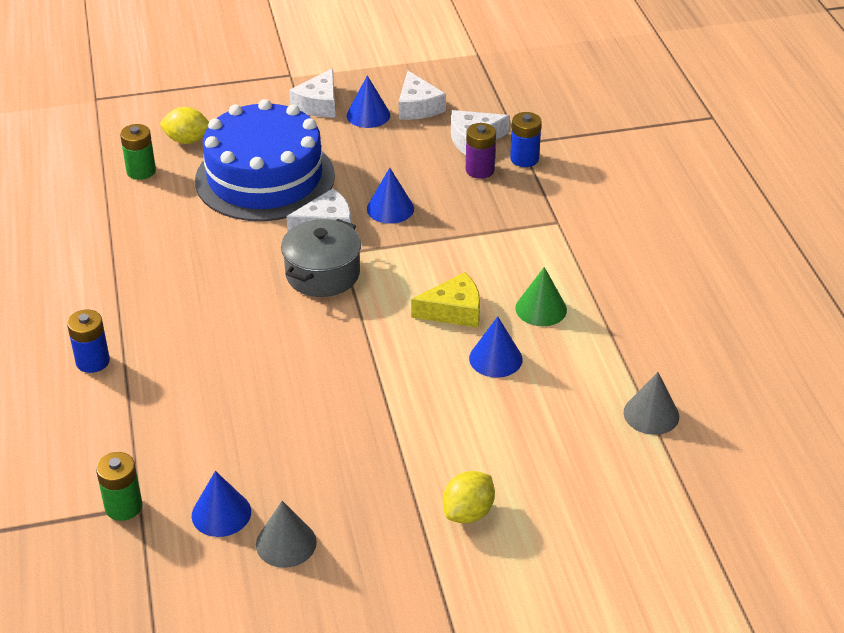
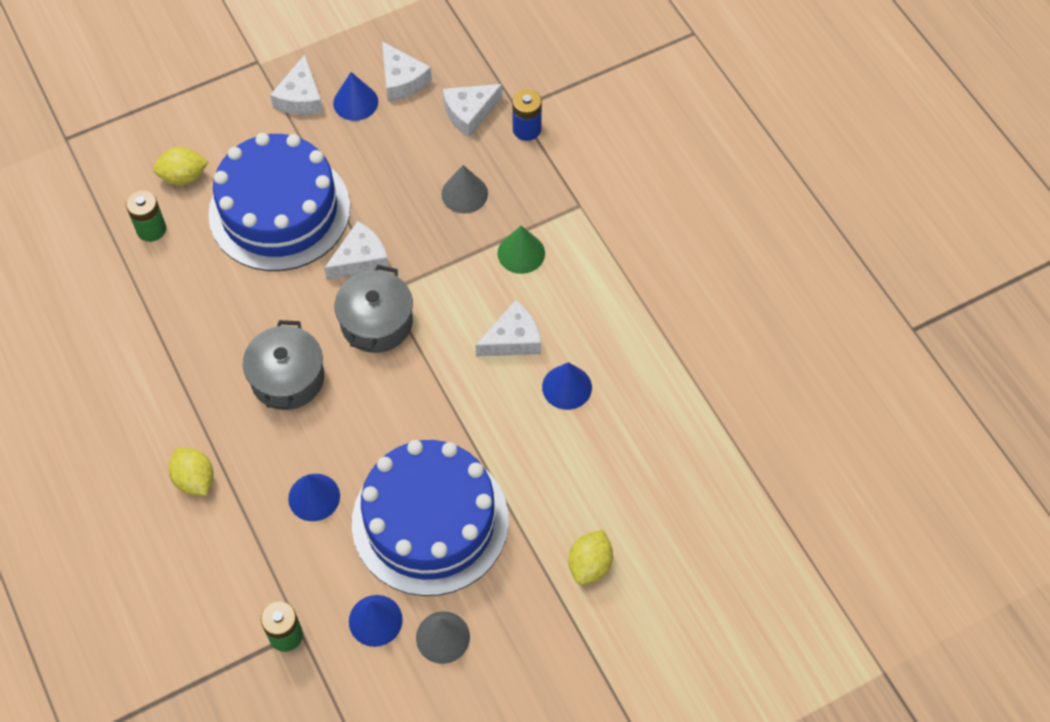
camera: 15 degrees left, 20 degrees up
blue battery [67,309,110,373] -> yellow lemon [169,447,214,496]
blue cone [367,168,414,224] -> blue cone moved to [288,474,340,521]
yellow cheese [411,272,480,328] -> white cheese [475,300,541,356]
purple battery [466,123,496,179] -> none
green cone [515,267,567,326] -> green cone moved to [498,226,545,274]
grey cone [624,372,679,435] -> grey cone moved to [442,165,488,214]
none -> grey pot [243,320,324,410]
none -> blue cake [352,440,509,596]

